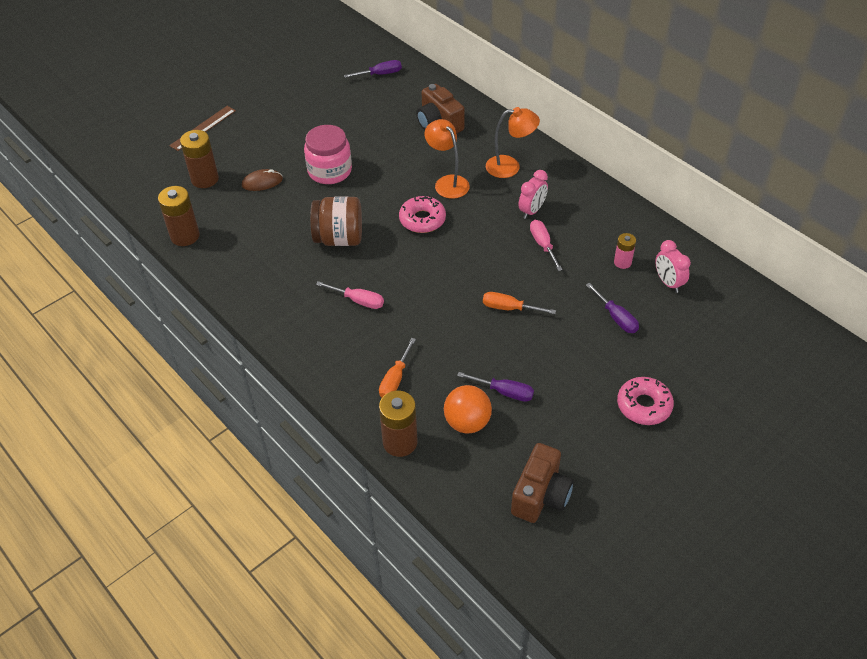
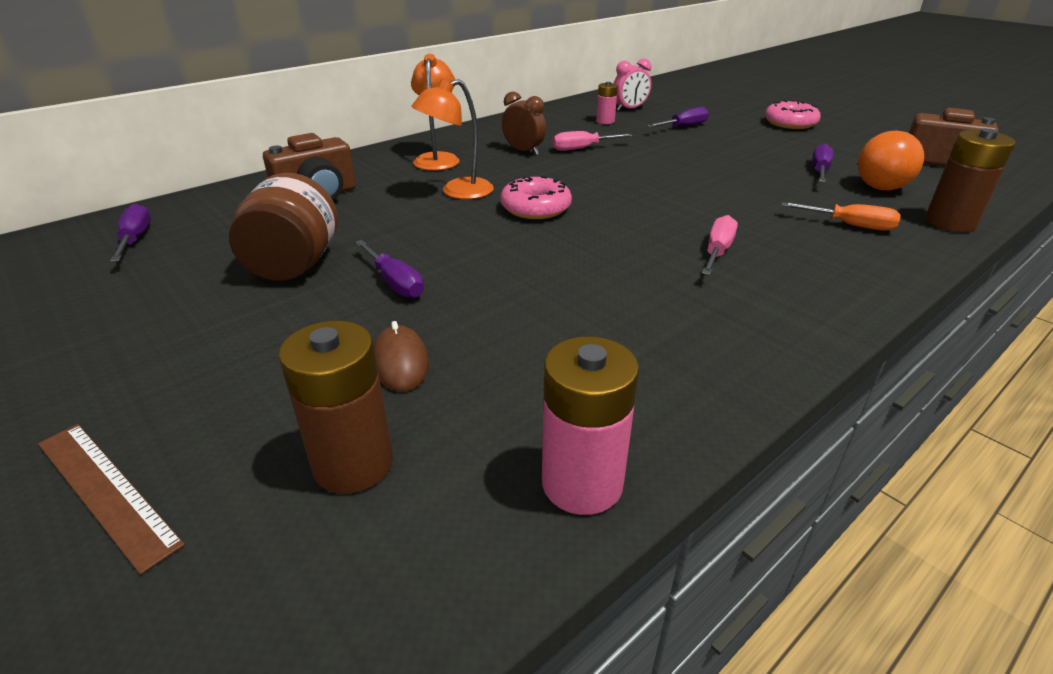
camera: 90 degrees left, 15 degrees down
brown battery [158,186,200,246] -> pink battery [542,336,639,515]
pink jar [304,125,352,184] -> purple screwdriver [355,240,424,298]
brown jar [310,196,362,246] -> brown jar moved to [229,173,338,281]
orange screwdriver [483,292,556,314] -> none
pink clock [518,170,548,219] -> brown clock [502,91,546,155]

